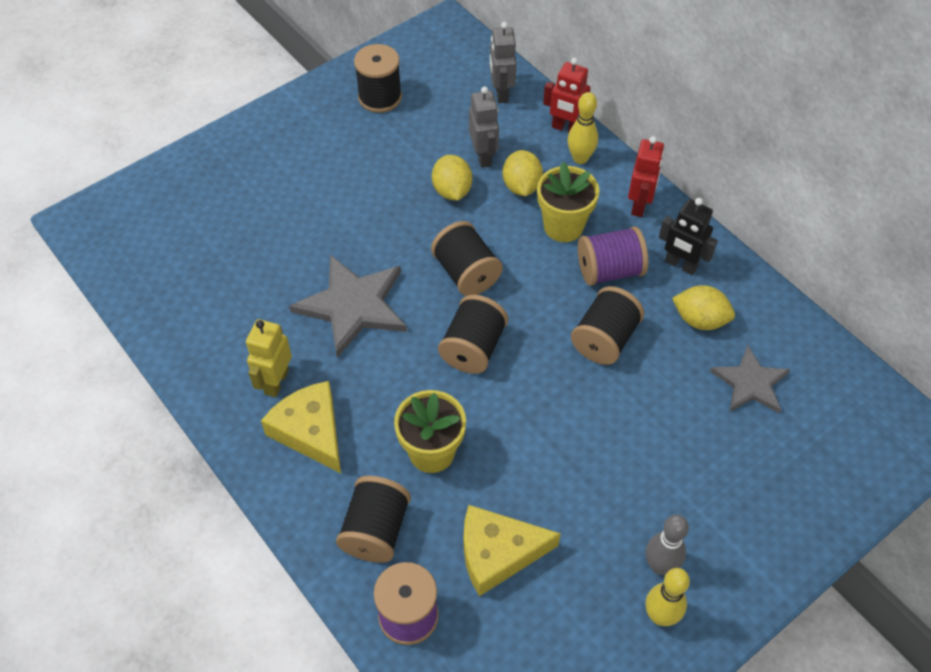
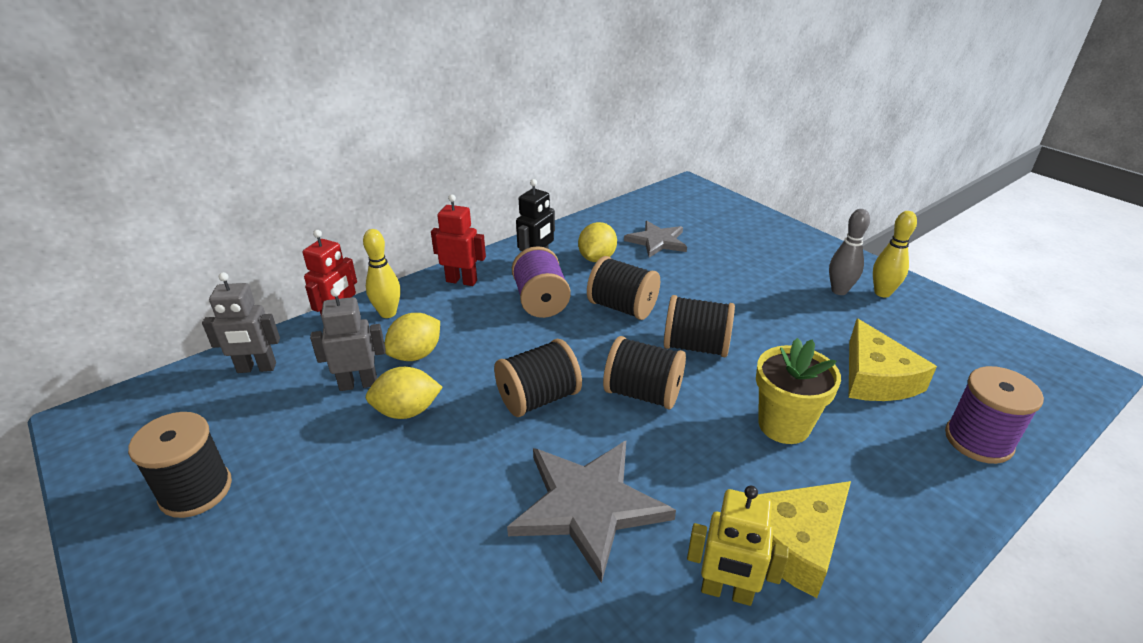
camera: 90 degrees left, 20 degrees down
black spool [336,476,411,563] -> black spool moved to [664,295,735,357]
yellow lemon [502,150,543,196] -> yellow lemon turned 45 degrees counterclockwise [384,313,440,361]
yellow flower pot [537,162,599,242] -> none

